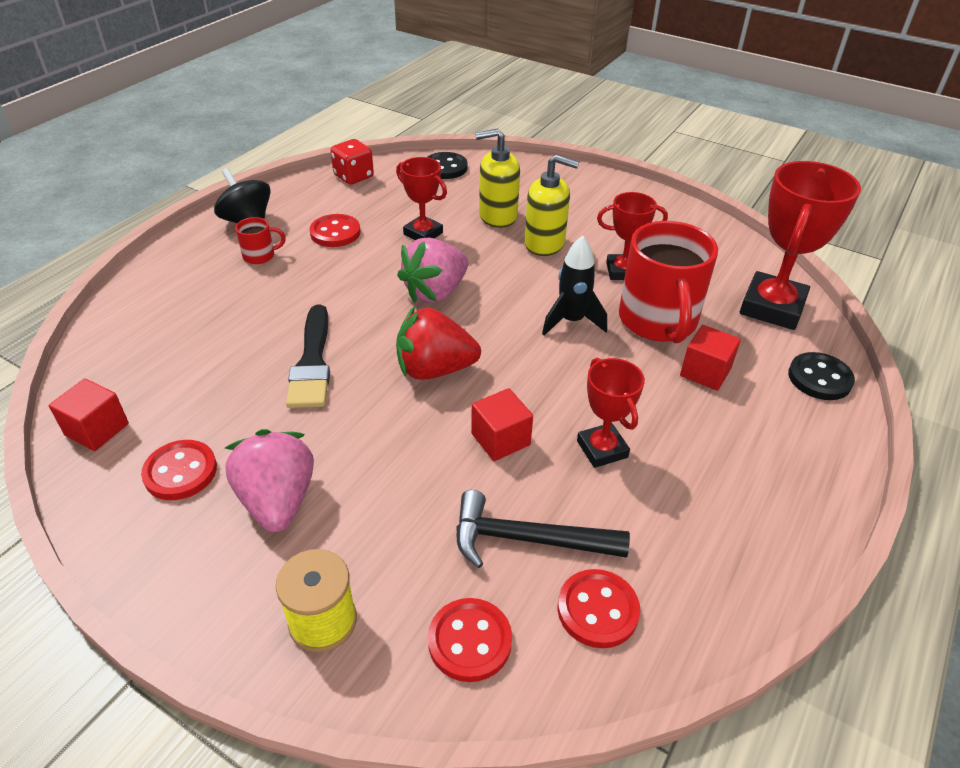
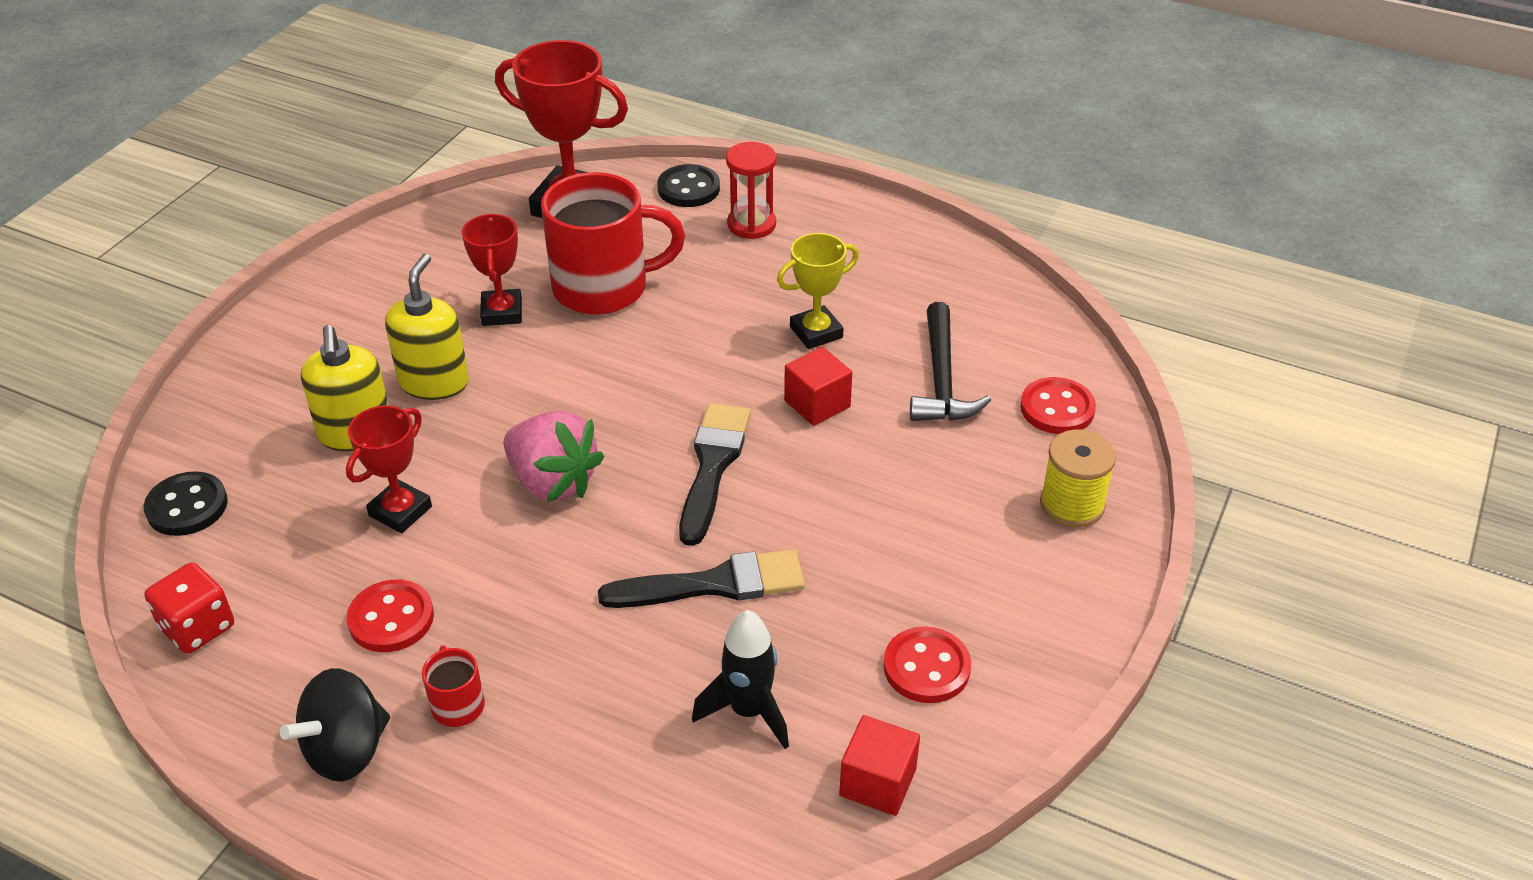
camera: 95 degrees left, 0 degrees up
pink strawberry [225,429,314,532] -> none
red strawberry [396,306,481,380] -> black brush [679,403,751,546]
black rocket [542,235,607,336] -> black rocket moved to [692,610,789,749]
red button [557,569,640,648] -> none
red trophy [577,358,645,468] -> yellow trophy [777,233,859,349]
red cube [680,325,741,391] -> none
none -> red hourglass [726,142,777,239]

